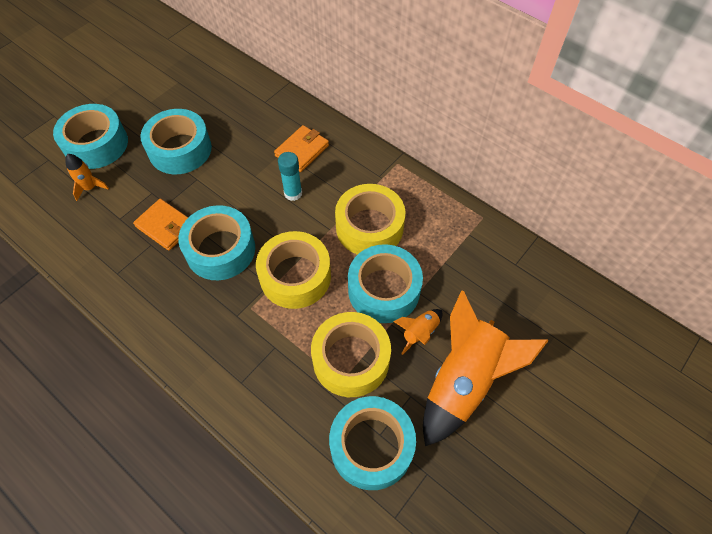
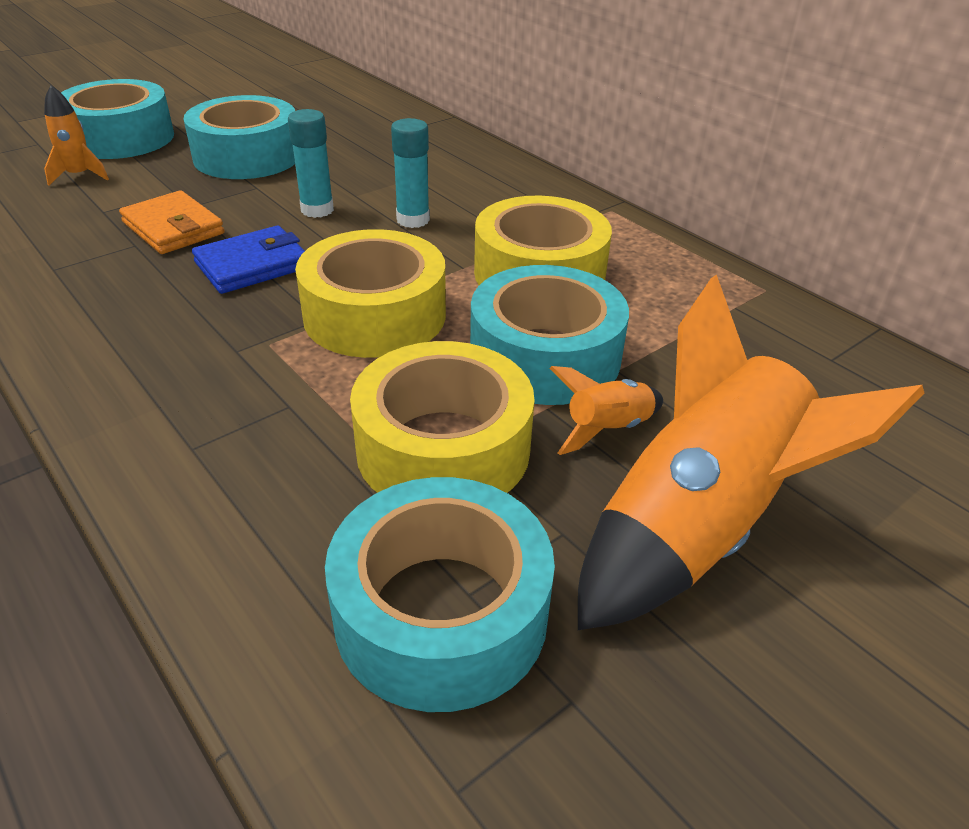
camera: 10 degrees right, 20 degrees down
turquoise tape [178,205,255,280] -> blue wallet [192,226,305,294]
orange wallet [274,125,329,172] -> none
none -> turquoise glue stick [288,109,334,218]

